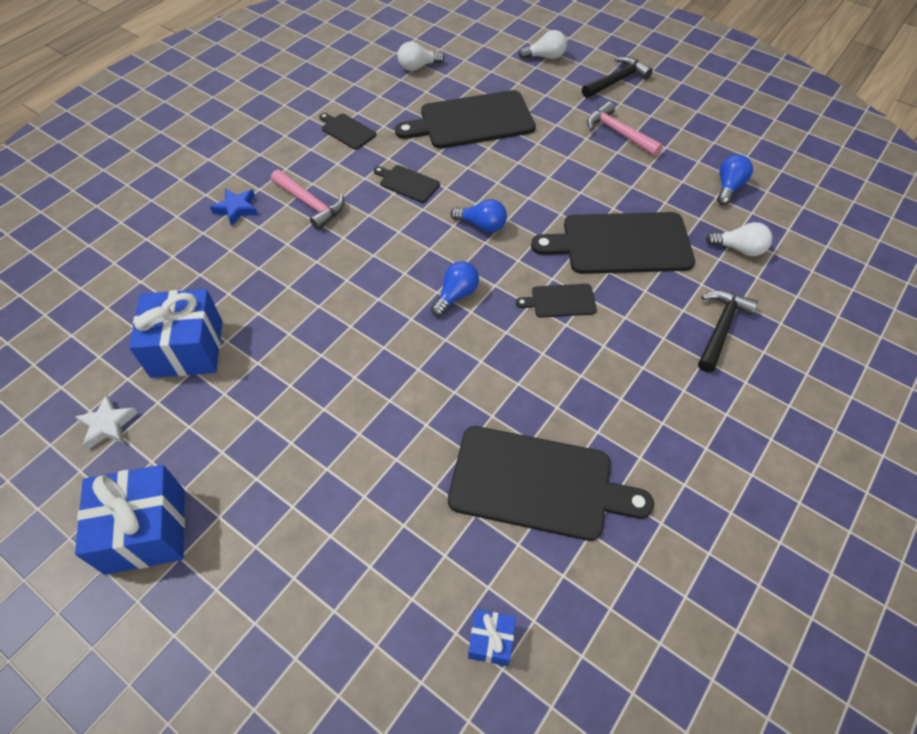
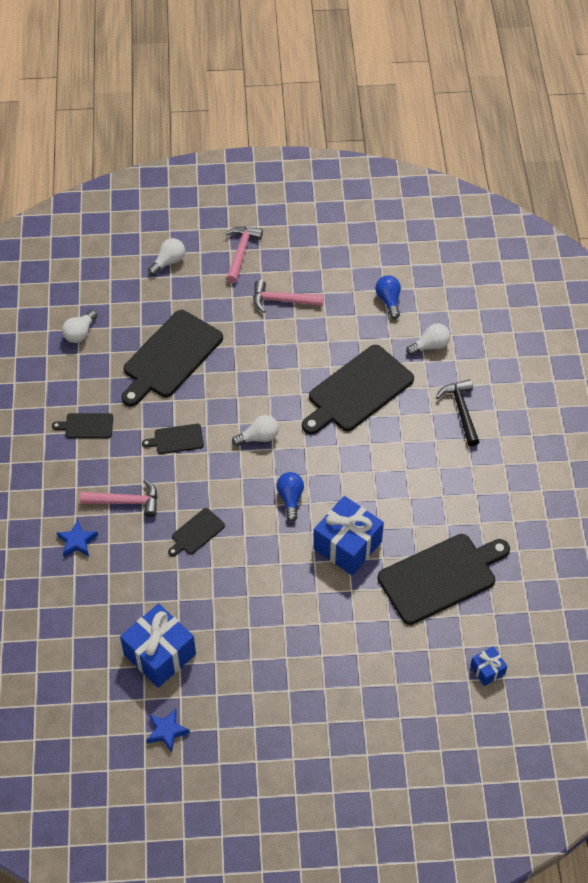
camera: 40 degrees left, 0 degrees up
white star [75,395,138,450] -> blue star [146,709,190,753]
blue gift [75,465,185,575] -> blue gift moved to [313,496,384,576]
blue light bulb [451,199,507,233] -> white light bulb [232,415,279,446]
black cutting board [516,284,597,318] -> black cutting board moved to [168,508,225,557]
black hammer [582,57,653,98] -> pink hammer [225,227,263,283]

